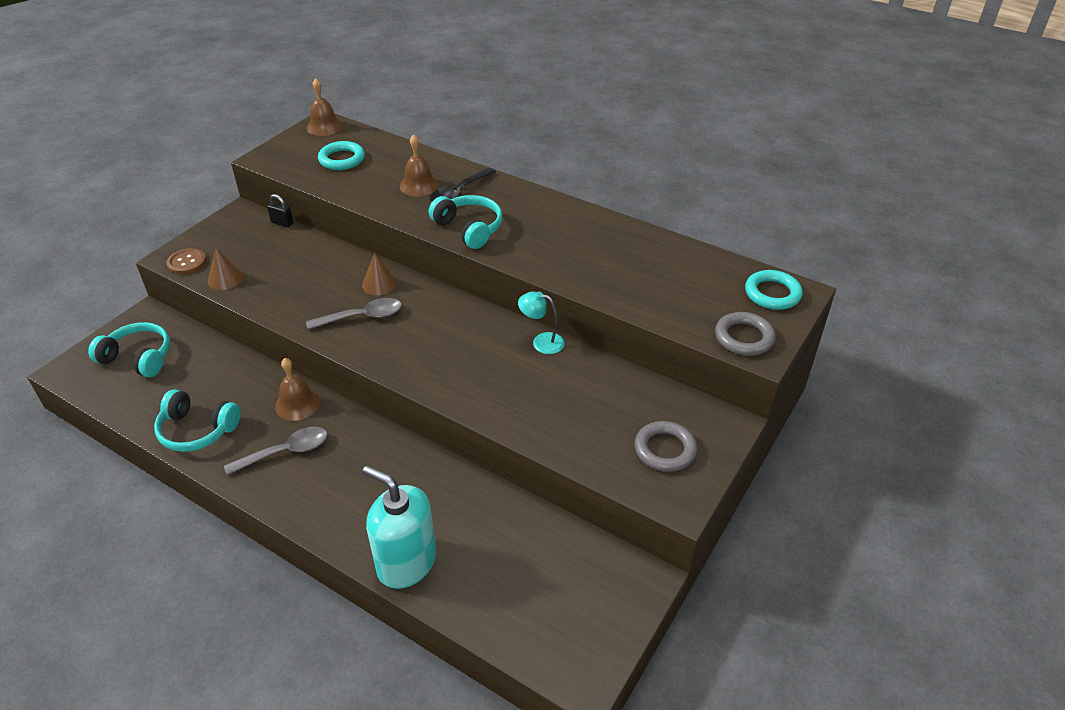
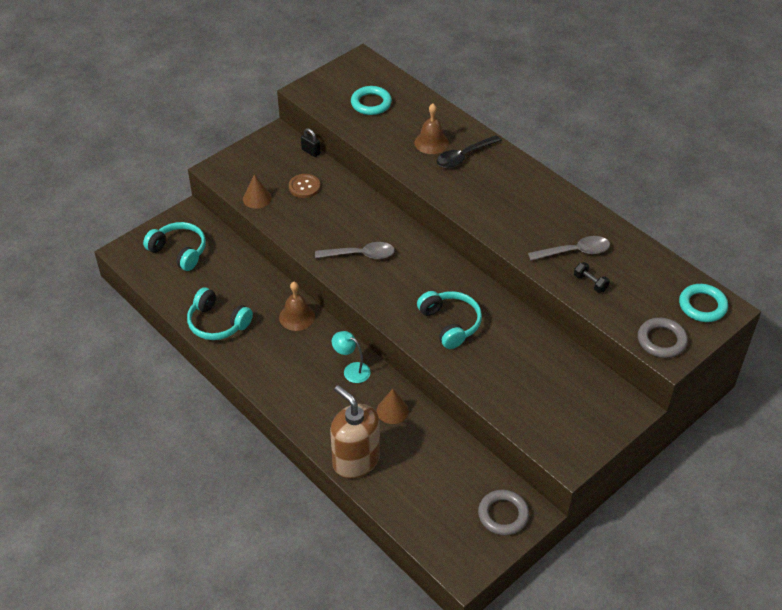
camera: 15 degrees right, 5 degrees up
brown button [167,248,206,275] -> brown button moved to [289,174,320,198]
grey spoon [224,427,328,475] -> grey spoon moved to [528,236,610,261]
brown bell [307,78,343,136] -> none
brown cone [362,253,397,296] -> brown cone moved to [377,389,409,424]
turquoise soap dispenser [362,466,436,589] -> brown soap dispenser [330,385,380,479]
turquoise headphones [429,195,503,249] -> turquoise headphones moved to [417,291,482,349]
turquoise lamp [518,291,565,354] -> turquoise lamp moved to [332,331,371,383]
grey ring [635,421,697,472] -> grey ring moved to [478,490,529,536]
none -> black dumbbell [574,262,610,293]

